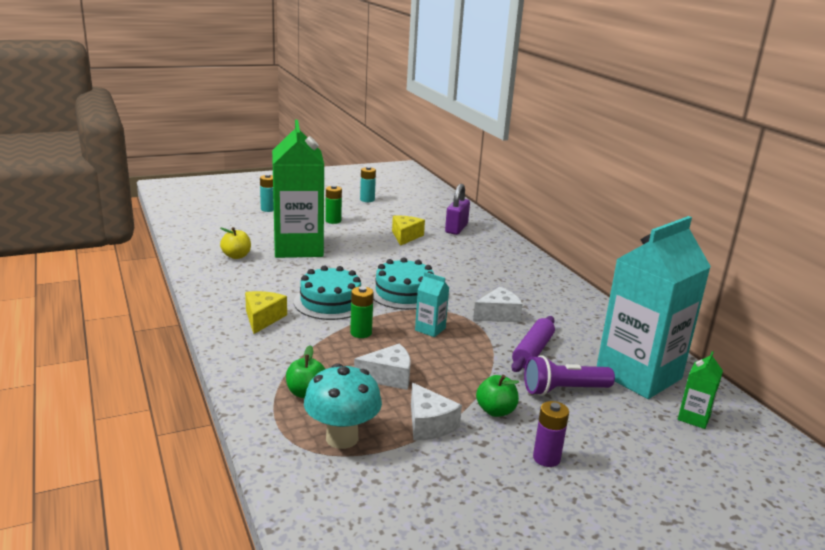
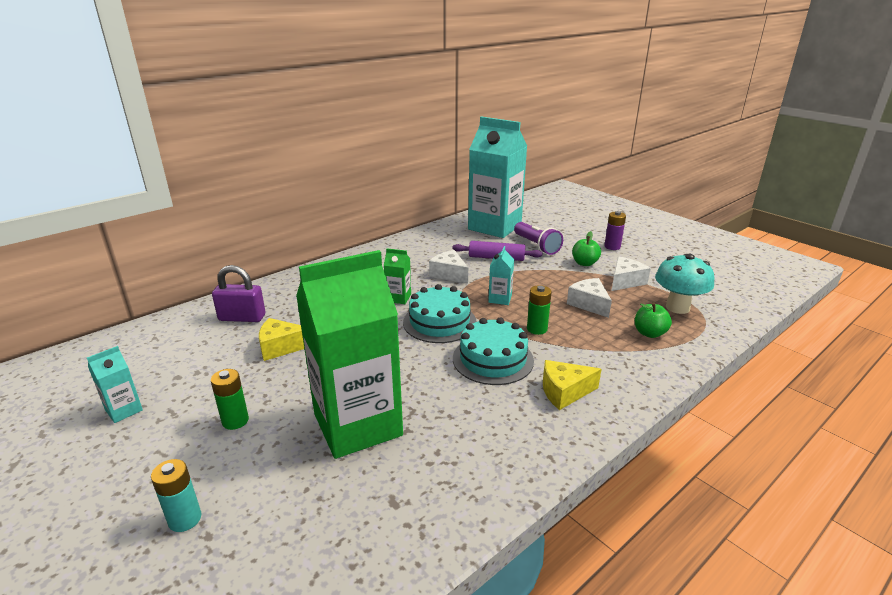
camera: 105 degrees left, 5 degrees up
yellow apple [220,227,251,259] -> none
turquoise battery [360,166,376,202] -> turquoise carton [87,346,143,423]
green carton [678,351,723,429] -> green carton moved to [384,248,411,304]

